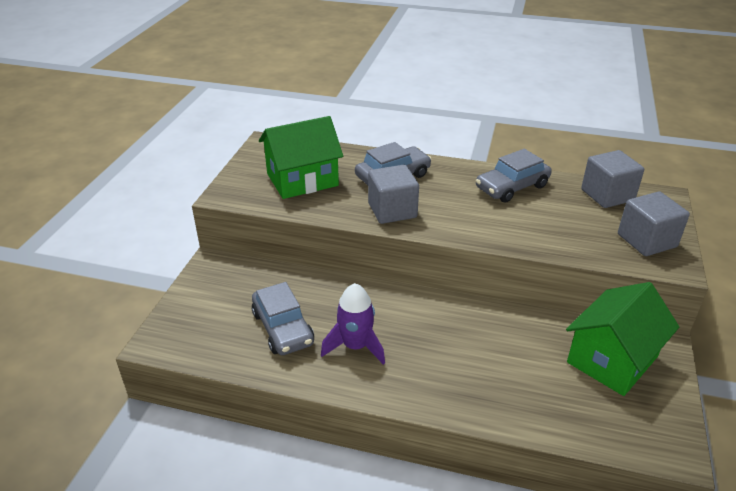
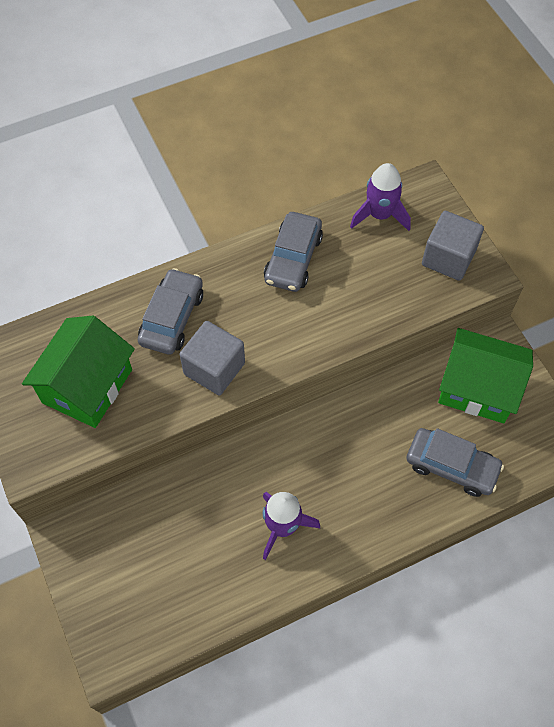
camera: 40 degrees left, 25 degrees up
grey car [252,282,314,355] -> grey car moved to [406,428,504,497]
green house [566,282,679,396] -> green house turned 75 degrees counterclockwise [438,328,533,423]
grey cube [581,150,644,208] -> purple rocket [350,163,411,231]

